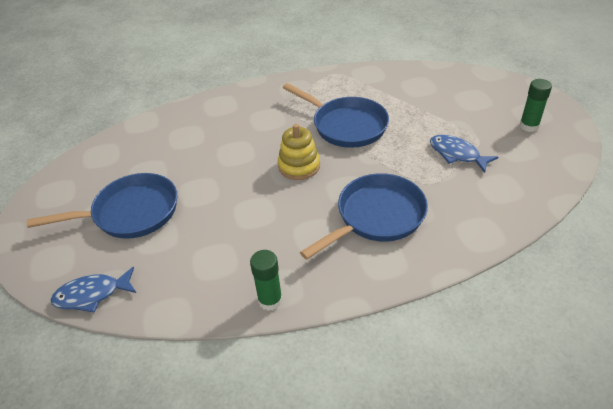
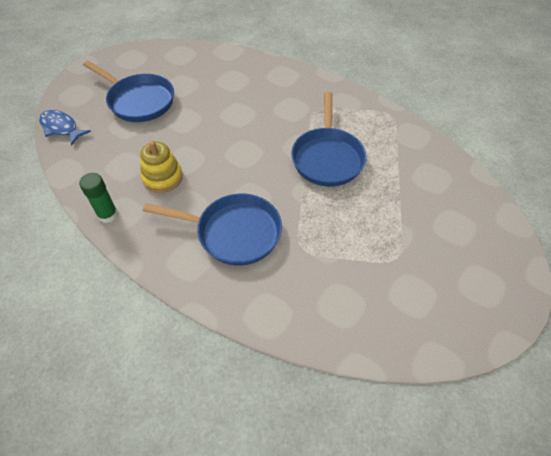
camera: 50 degrees right, 10 degrees up
yellow stacking toy [278,124,320,180] -> yellow stacking toy moved to [140,141,183,193]
blue fish [430,135,498,173] -> none
green glue stick [520,79,552,132] -> none

